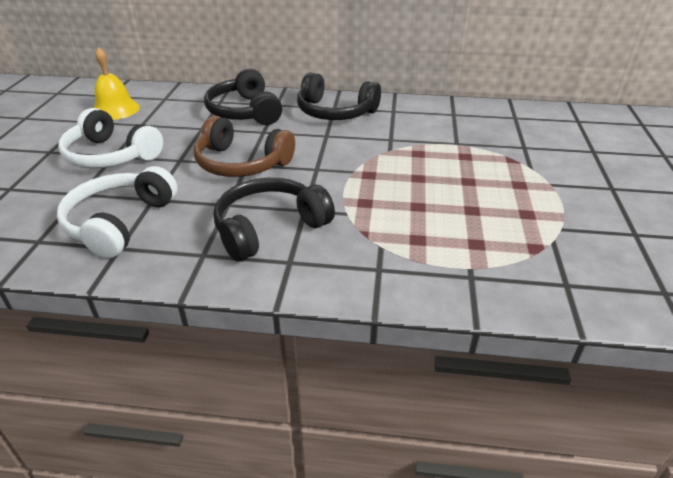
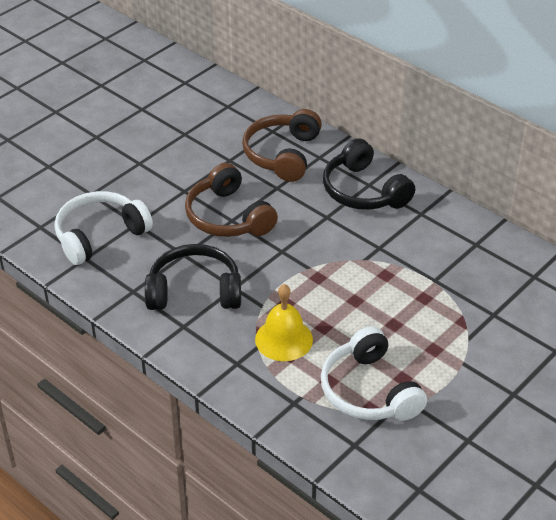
camera: 35 degrees right, 5 degrees up
white headphones [58,108,163,168] -> white headphones moved to [321,326,427,421]
yellow bell [94,47,140,120] -> yellow bell moved to [255,284,313,361]
black headphones [204,68,282,125] -> brown headphones [242,109,322,182]

